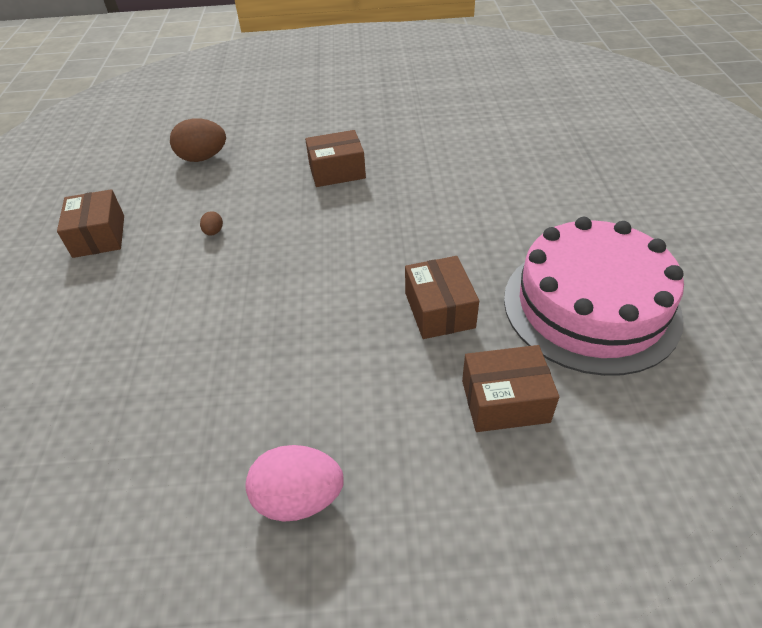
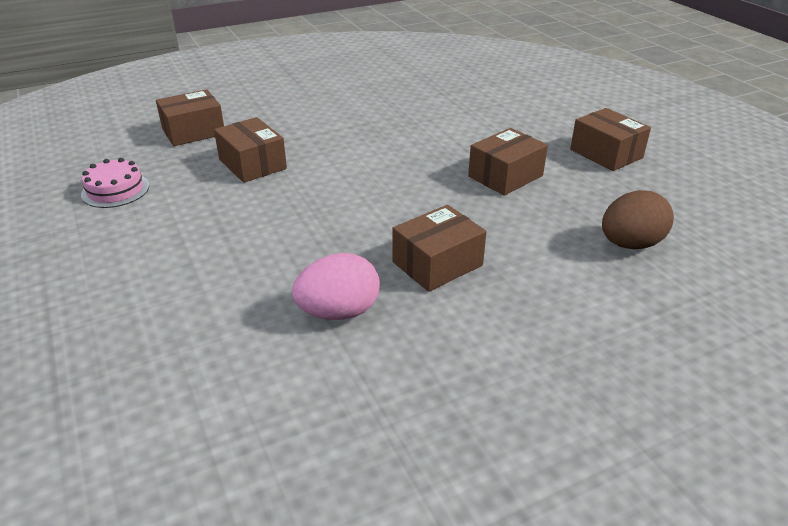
camera: 155 degrees right, 10 degrees down
brown egg [200,211,223,236] -> brown box [468,128,548,196]
pink egg [246,445,344,522] -> pink egg moved to [292,253,380,320]
pink cake [504,217,684,376] -> pink cake [81,158,149,208], size x0.41

